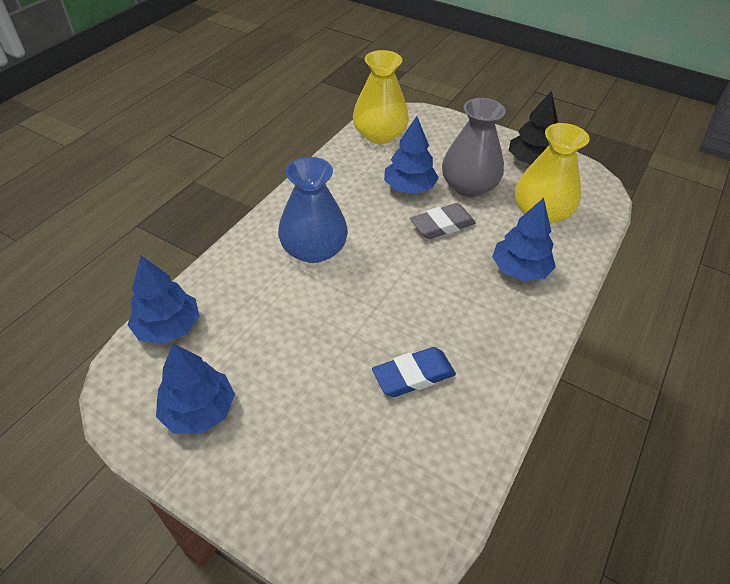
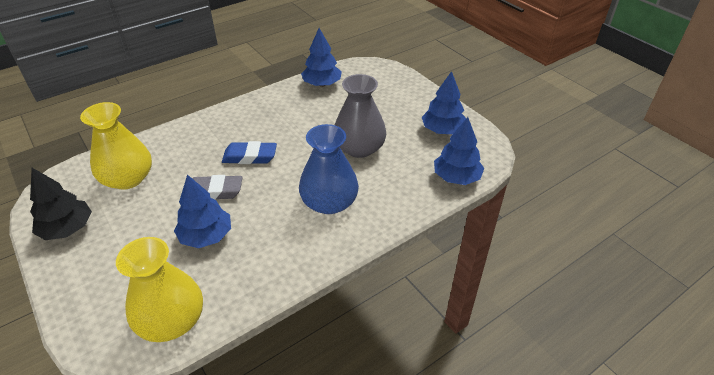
camera: 155 degrees left, 5 degrees down
blue eraser [372,347,456,397] -> blue eraser moved to [222,141,277,164]
grey vase [442,98,506,197] -> grey vase moved to [335,74,386,158]
blue tree [492,198,556,281] -> blue tree moved to [301,28,342,87]

